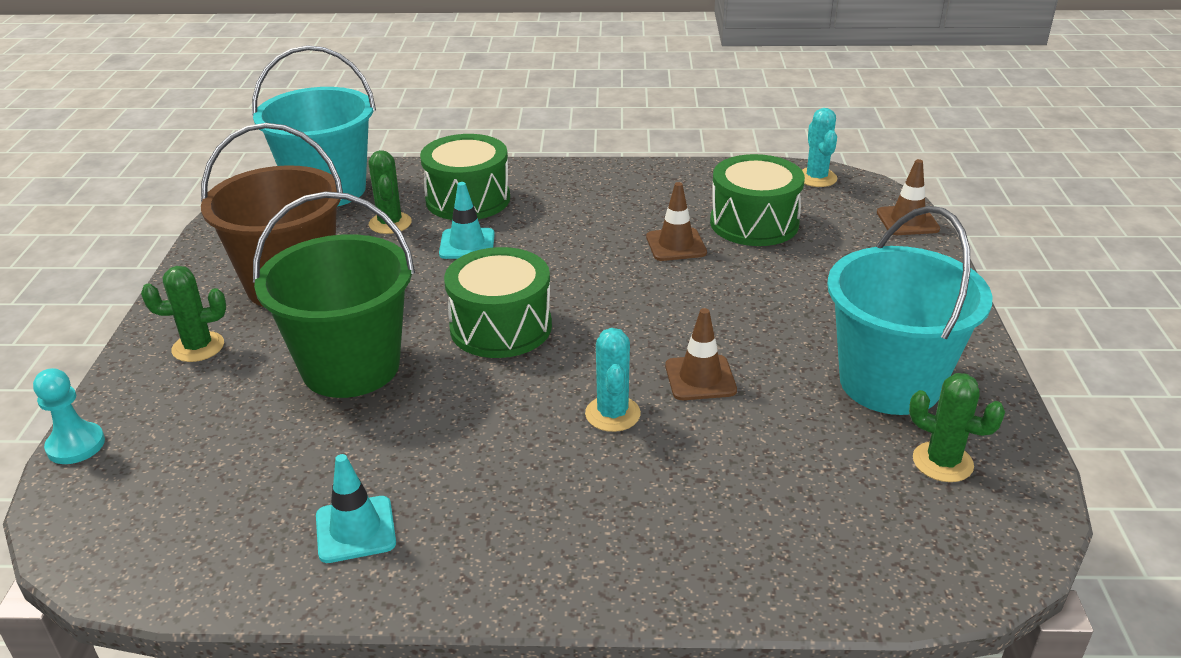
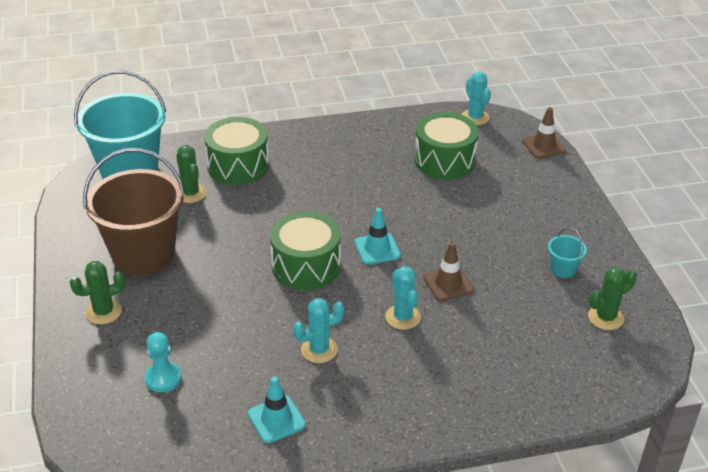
camera: 15 degrees left, 5 degrees up
turquoise pawn [33,368,105,464] -> turquoise pawn moved to [145,332,182,393]
green bucket [253,191,415,398] -> none
turquoise traffic cone [439,182,495,259] -> turquoise traffic cone moved to [355,208,401,265]
brown traffic cone [646,182,707,261] -> none
turquoise bucket [827,206,992,415] -> turquoise bucket [548,228,587,278], size x0.40
green cactus [909,373,1005,482] -> green cactus turned 45 degrees counterclockwise [588,267,637,330]
none -> turquoise cactus [293,298,344,363]

